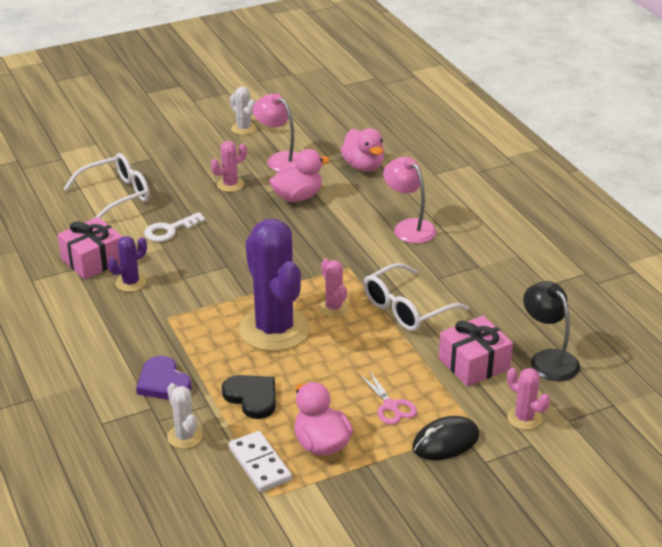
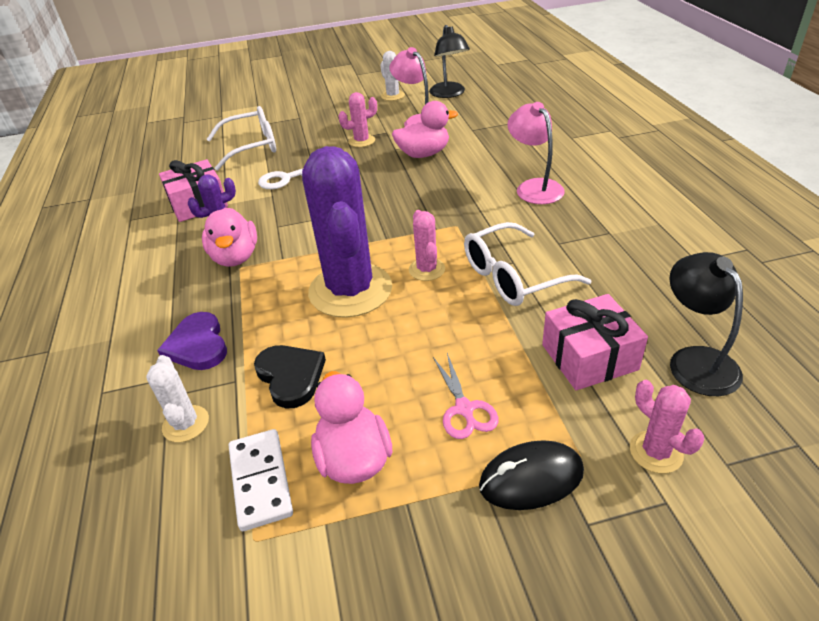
camera: 15 degrees right, 5 degrees up
pink duck [341,128,384,171] -> pink duck moved to [202,207,257,267]
none -> black lamp [429,25,470,98]

